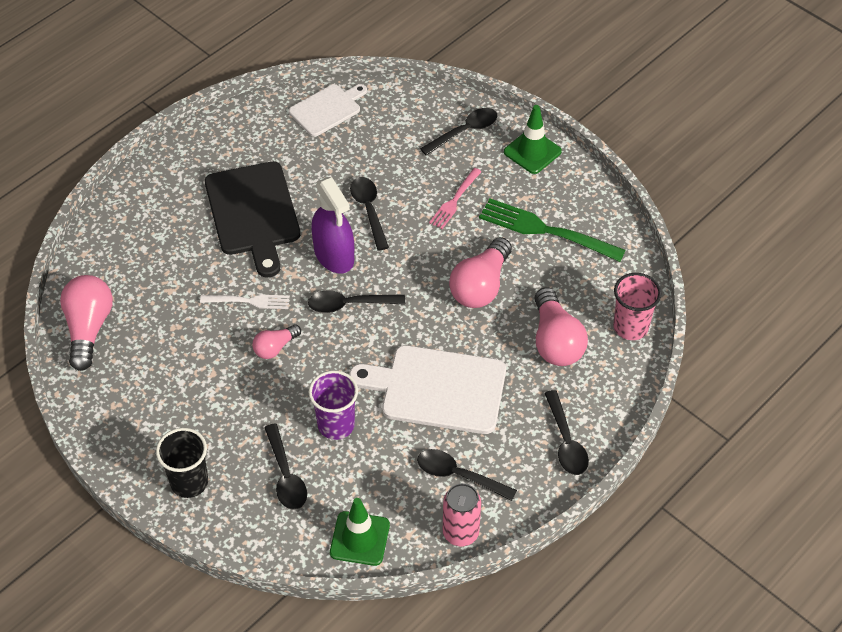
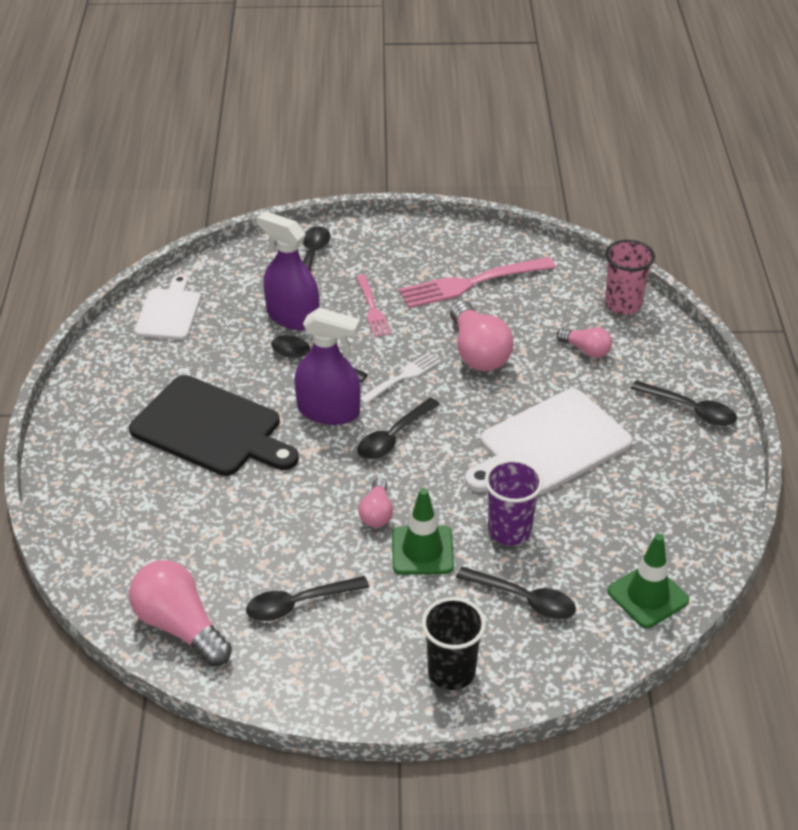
camera: 45 degrees left, 10 degrees down
white fork [200,295,290,309] -> white fork moved to [360,352,441,405]
black spoon [417,449,517,501] -> black spoon moved to [246,576,369,621]
pink can [443,483,481,547] -> none
green fork [479,198,626,262] -> pink fork [399,257,556,308]
green traffic cone [504,105,562,174] -> green traffic cone moved to [392,488,454,575]
pink light bulb [534,287,588,366] -> pink light bulb [556,327,612,358], size x0.56
none -> purple spray bottle [257,211,319,330]

